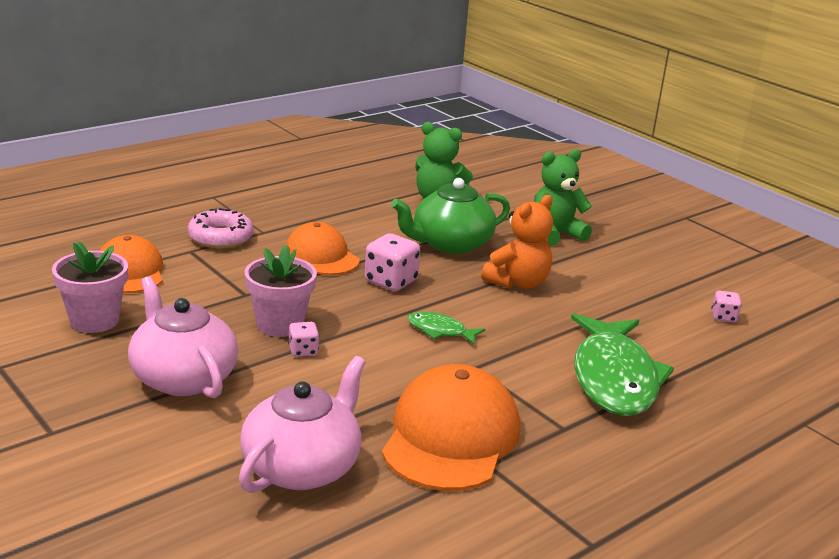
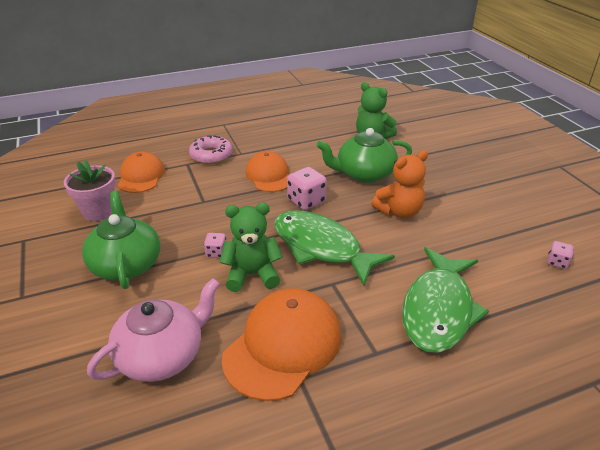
camera: 20 degrees right, 10 degrees up
pink teapot [128,276,238,398] -> green teapot [82,191,160,289]
pink flower pot [244,244,317,337] -> none
green fish [407,312,485,345] -> green fish [274,210,395,286], size x2.23
green teddy bear [534,149,592,246] -> green teddy bear moved to [220,203,283,292]

